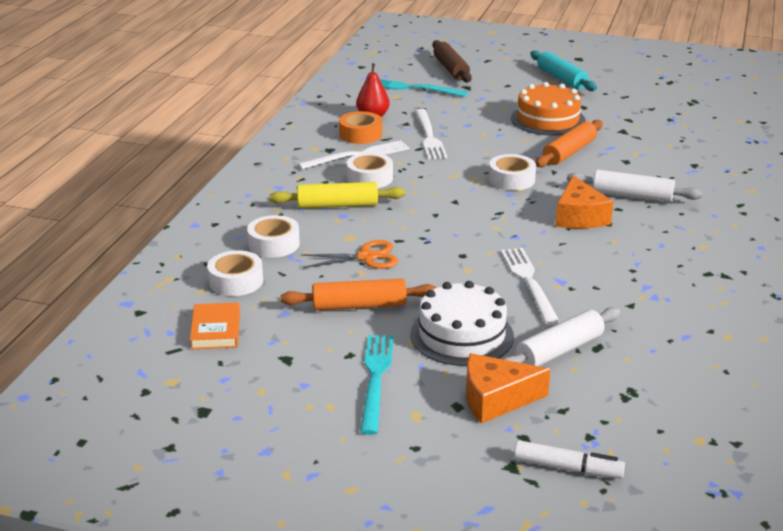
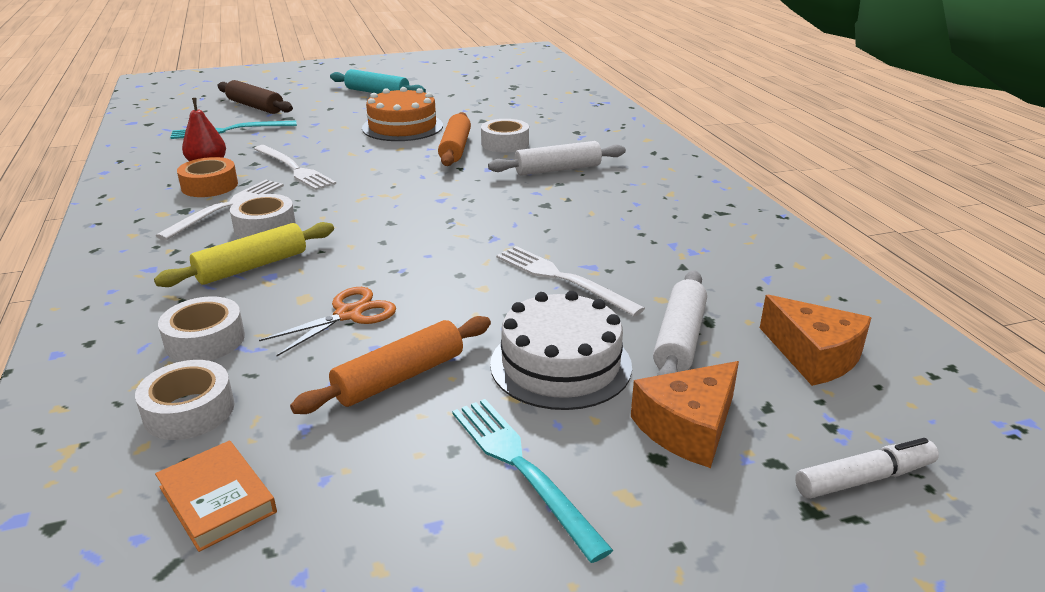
camera: 35 degrees left, 0 degrees up
white tape [489,154,536,191] -> white tape moved to [481,119,529,153]
orange cheese [555,176,613,229] -> orange cheese moved to [760,295,872,386]

